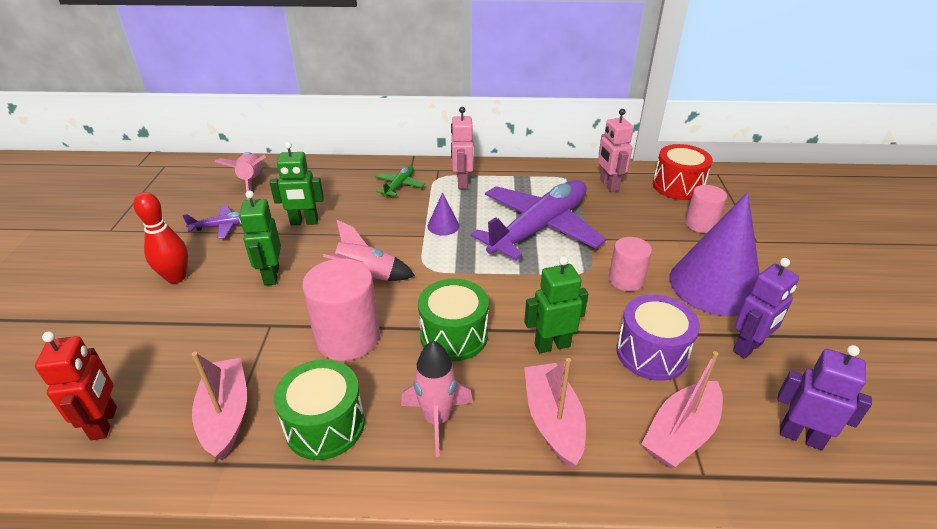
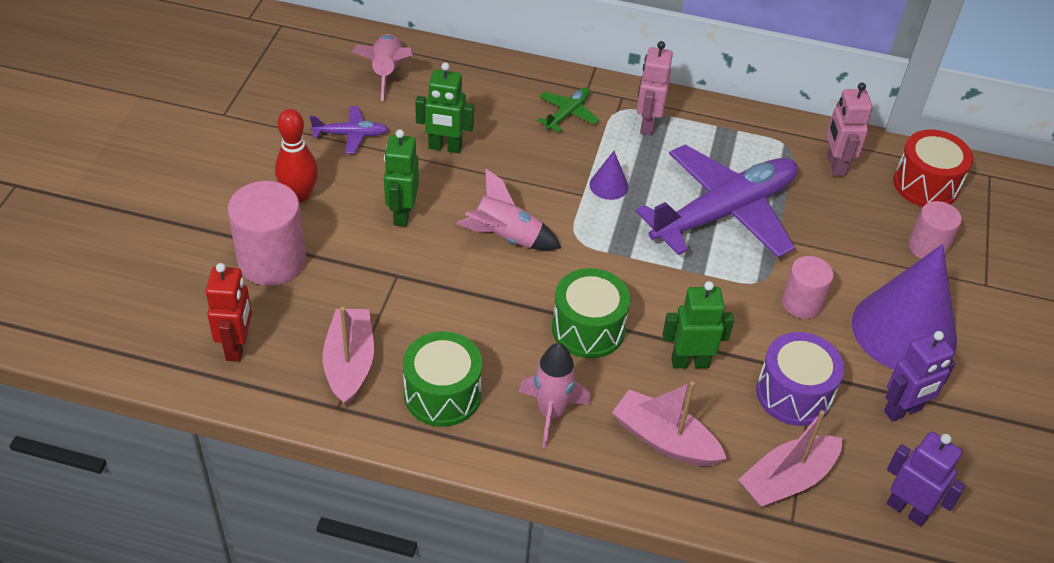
camera: 10 degrees right, 10 degrees up
pink cylinder [302,258,380,361] -> pink cylinder moved to [228,181,306,286]
pink boat [524,358,586,468] -> pink boat turned 60 degrees counterclockwise [612,381,727,466]

